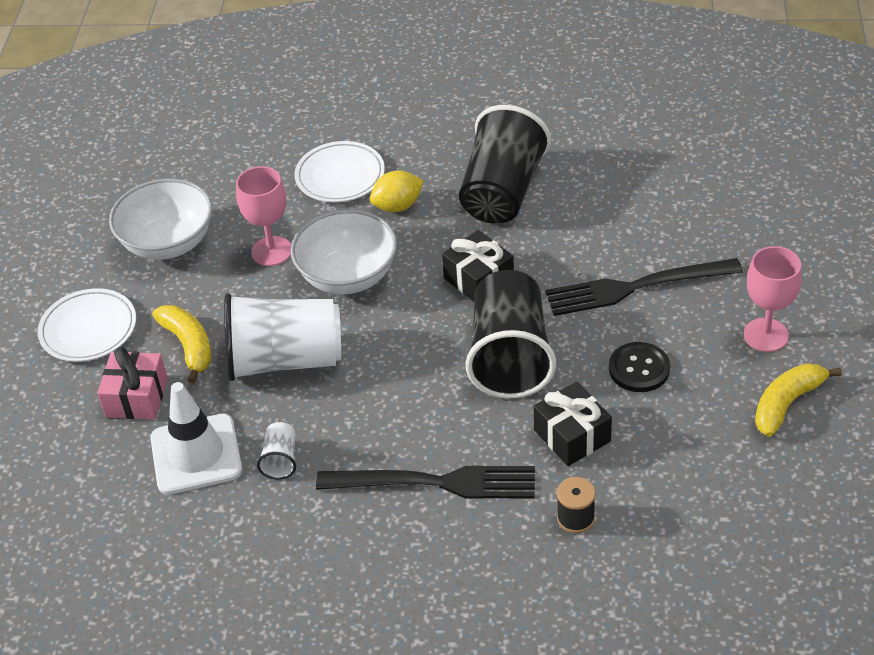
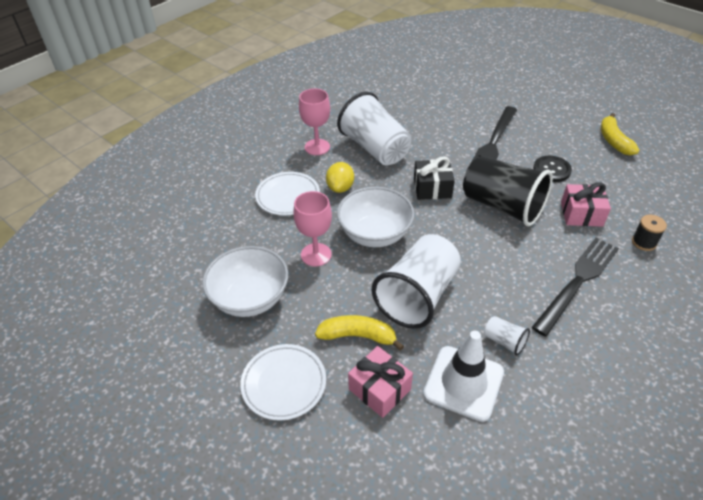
camera: 55 degrees left, 0 degrees up
black cup [459,105,551,224] -> white cup [337,92,411,165]
black gift [534,382,612,466] -> pink gift [561,182,611,227]
pink goblet [744,246,802,352] -> pink goblet moved to [299,88,330,155]

